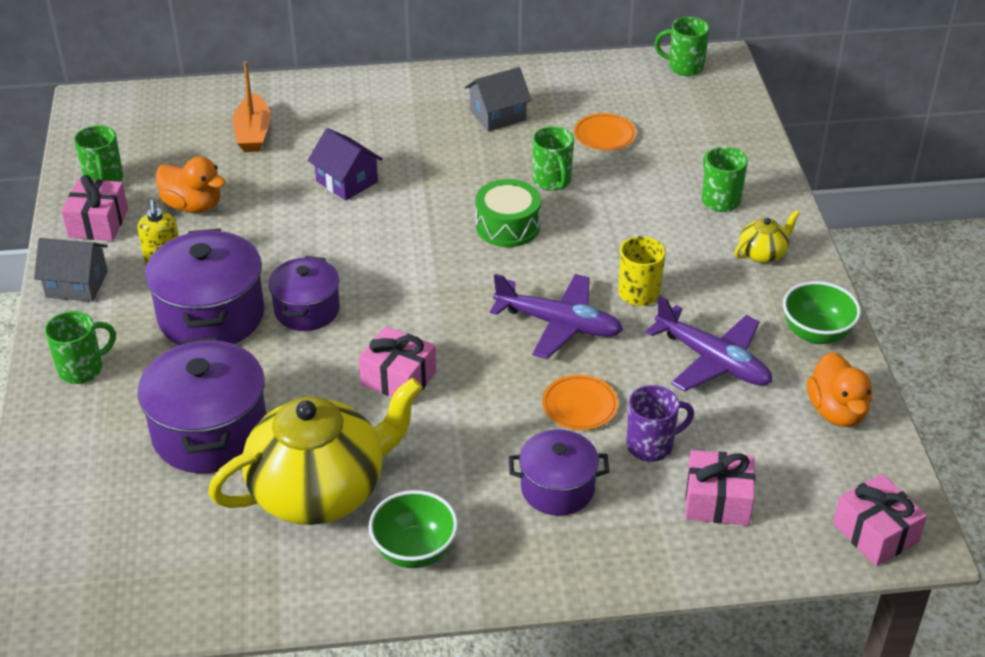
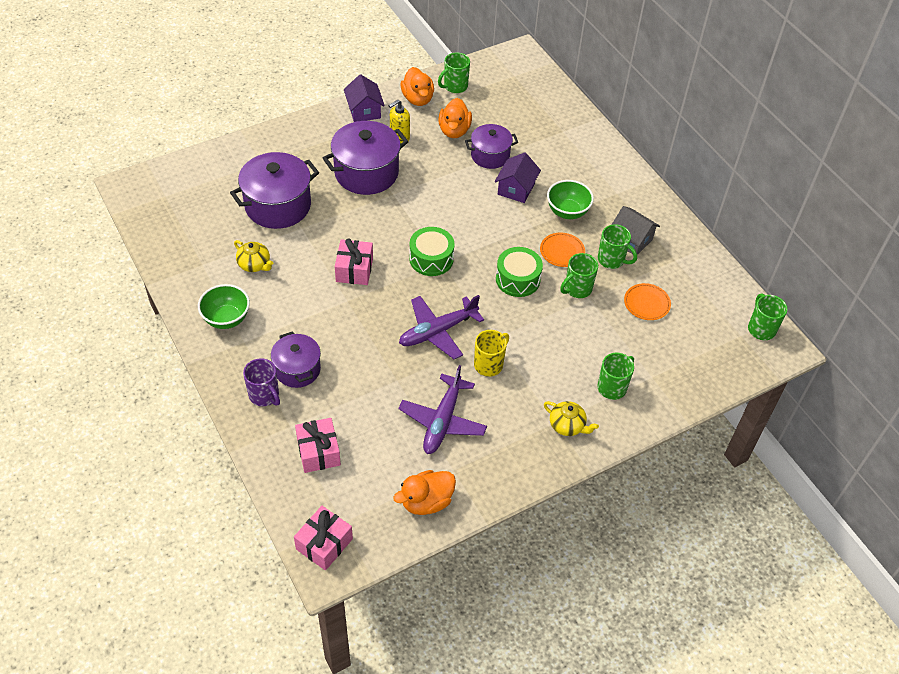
camera: 65 degrees right, 10 degrees up
grey house [34,238,108,302] -> purple house [344,74,385,122]
green mug [45,311,116,384] -> green mug moved to [598,224,637,269]
pink gift [62,175,128,241] -> orange duck [401,67,434,106]
yellow teapot [208,378,423,525] -> yellow teapot [234,240,273,272], size x0.42
orange boat [233,61,271,152] -> none
purple pot [268,256,340,331] -> purple pot moved to [465,124,518,169]
purple plane [490,274,623,359] -> purple plane turned 60 degrees clockwise [399,295,484,359]
orange plate [542,375,618,430] -> orange plate moved to [540,233,585,267]
purple mug [626,385,694,462] -> purple mug moved to [243,358,280,406]
green bowl [783,281,861,344] -> green bowl moved to [547,180,594,219]
none -> green drum [409,227,455,276]

